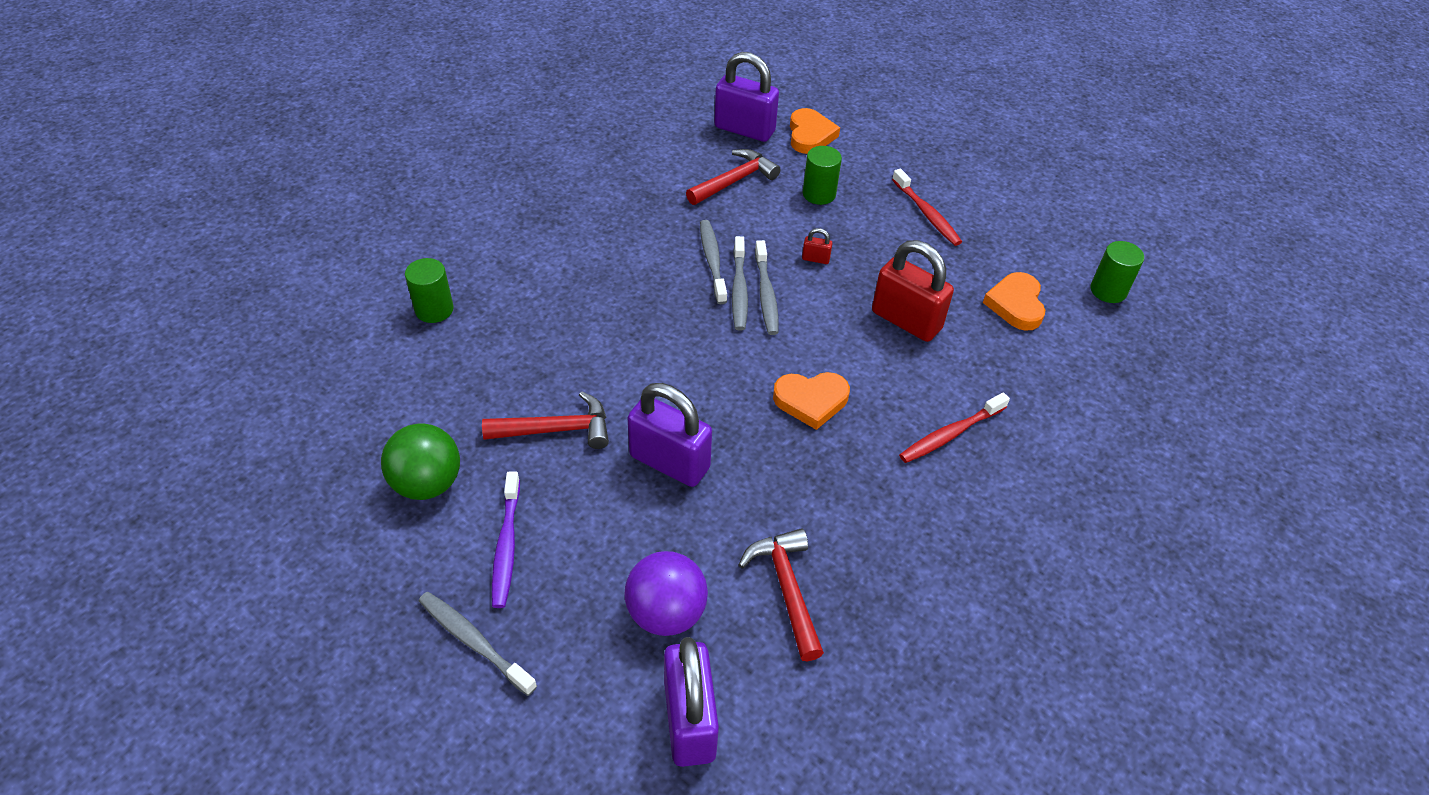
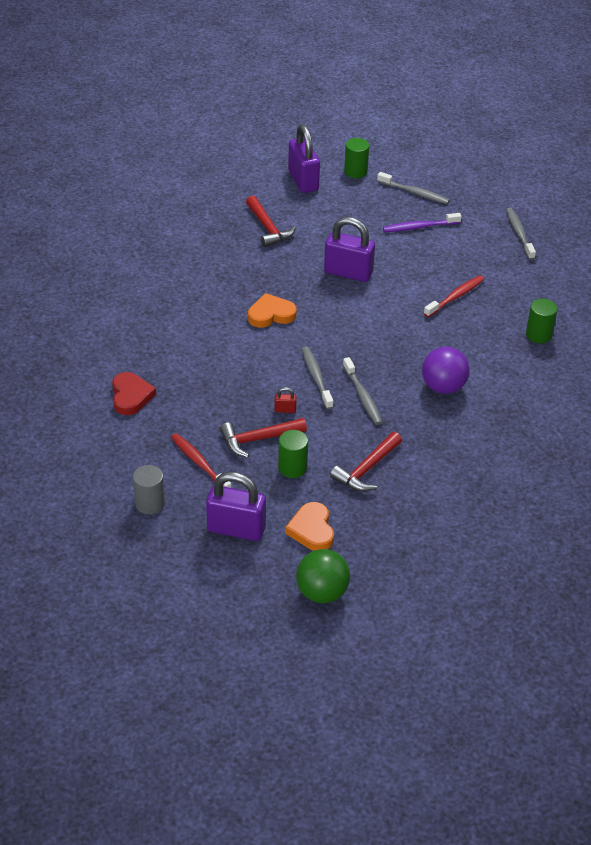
camera: 170 degrees right, 5 degrees down
green ball [381,423,460,500] -> green ball moved to [296,549,350,603]
red hammer [482,391,609,449] -> red hammer moved to [220,418,307,458]
purple toothbrush [492,472,520,608] -> purple toothbrush turned 90 degrees counterclockwise [383,213,462,232]
purple ball [625,551,708,636] -> purple ball moved to [422,347,470,394]
purple padlock [714,52,779,142] -> purple padlock moved to [206,472,266,541]
grey toothbrush [732,236,748,331] -> grey toothbrush moved to [506,208,536,260]
red padlock [872,240,954,342] -> none
red toothbrush [899,392,1010,463] -> red toothbrush moved to [424,275,484,317]
orange heart [983,272,1045,331] -> red heart [112,372,156,415]
green cylinder [1091,241,1144,303] -> green cylinder moved to [344,138,369,178]
none -> grey cylinder [133,465,165,514]

